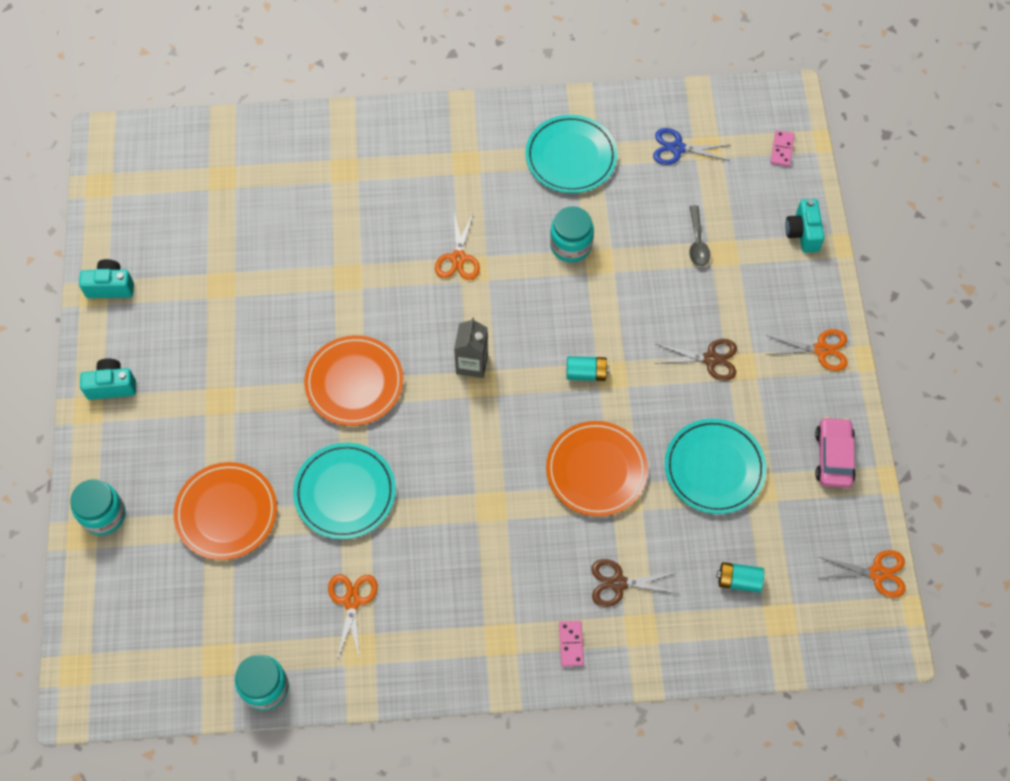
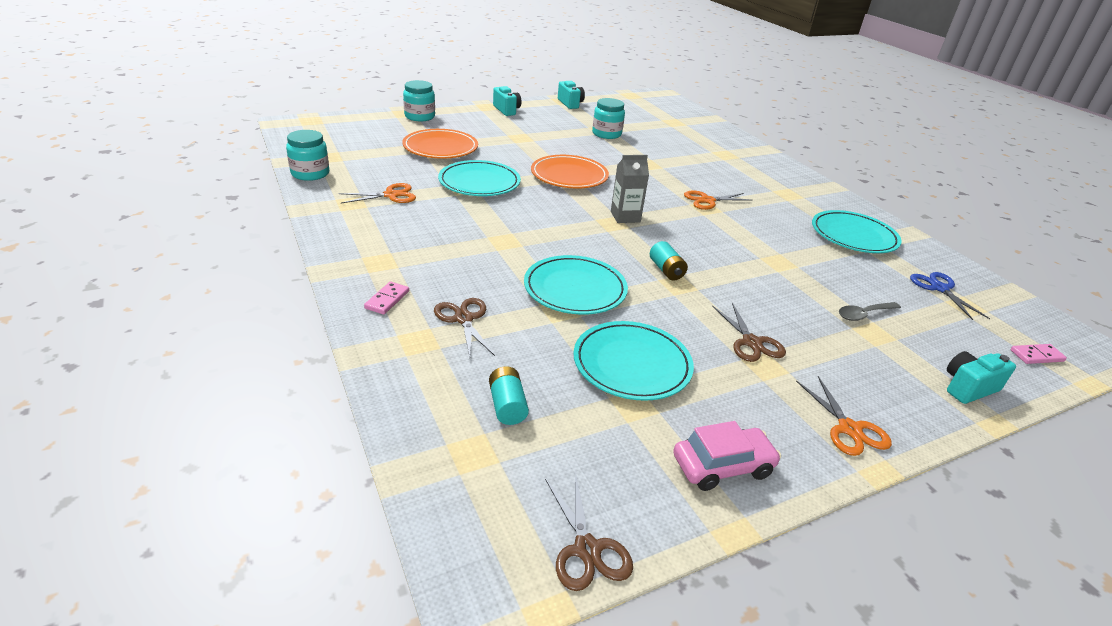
camera: 65 degrees right, 30 degrees down
orange plate [546,421,648,517] -> turquoise plate [524,255,628,315]
turquoise jar [550,206,594,262] -> turquoise jar moved to [592,98,625,139]
pink domino [559,621,584,667] -> pink domino turned 45 degrees counterclockwise [364,282,409,314]
orange scissors [818,550,906,598] -> brown scissors [545,473,633,591]

